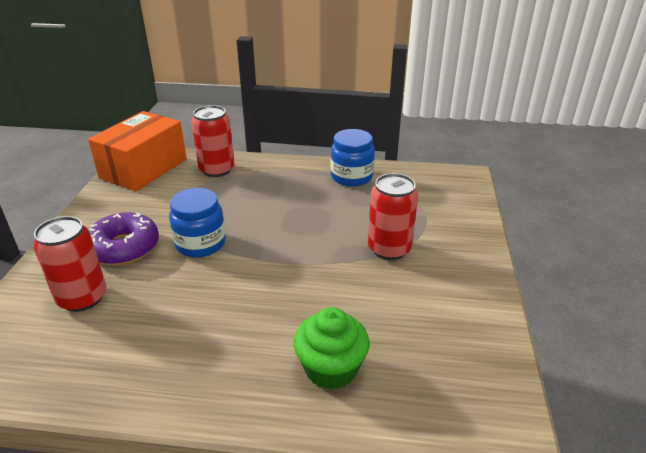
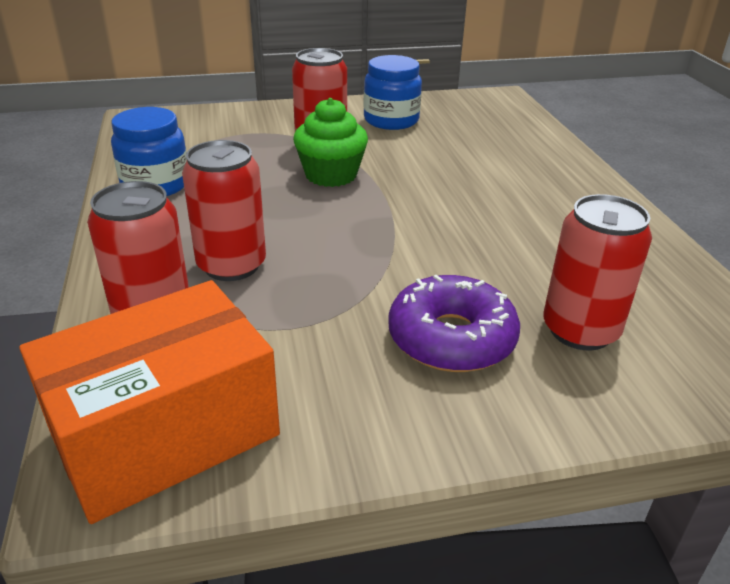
camera: 110 degrees left, 0 degrees up
orange box [88,111,187,191] -> orange box turned 45 degrees counterclockwise [19,280,280,524]
blue jar [169,188,226,257] -> blue jar moved to [363,55,422,130]
green cupcake [294,307,370,390] -> green cupcake moved to [293,98,368,187]
none -> red can [182,140,266,281]

